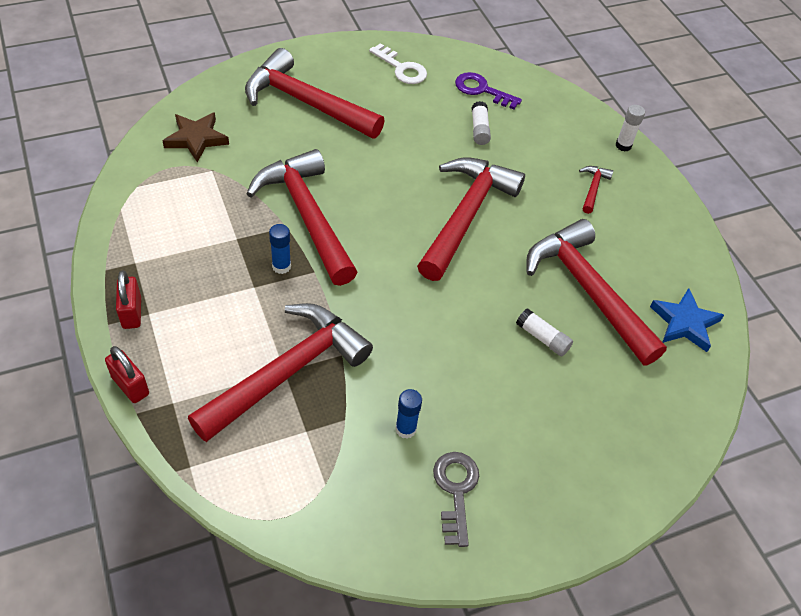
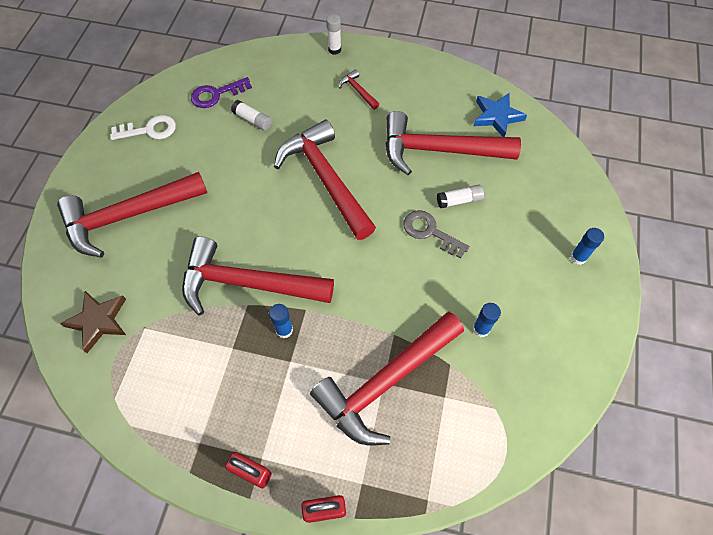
camera: 50 degrees left, 10 degrees up
red hammer [188,303,373,442] -> red hammer turned 120 degrees counterclockwise [310,312,464,445]
grey key [433,452,479,547] -> grey key moved to [404,210,470,259]
none -> blue glue stick [570,228,604,265]

